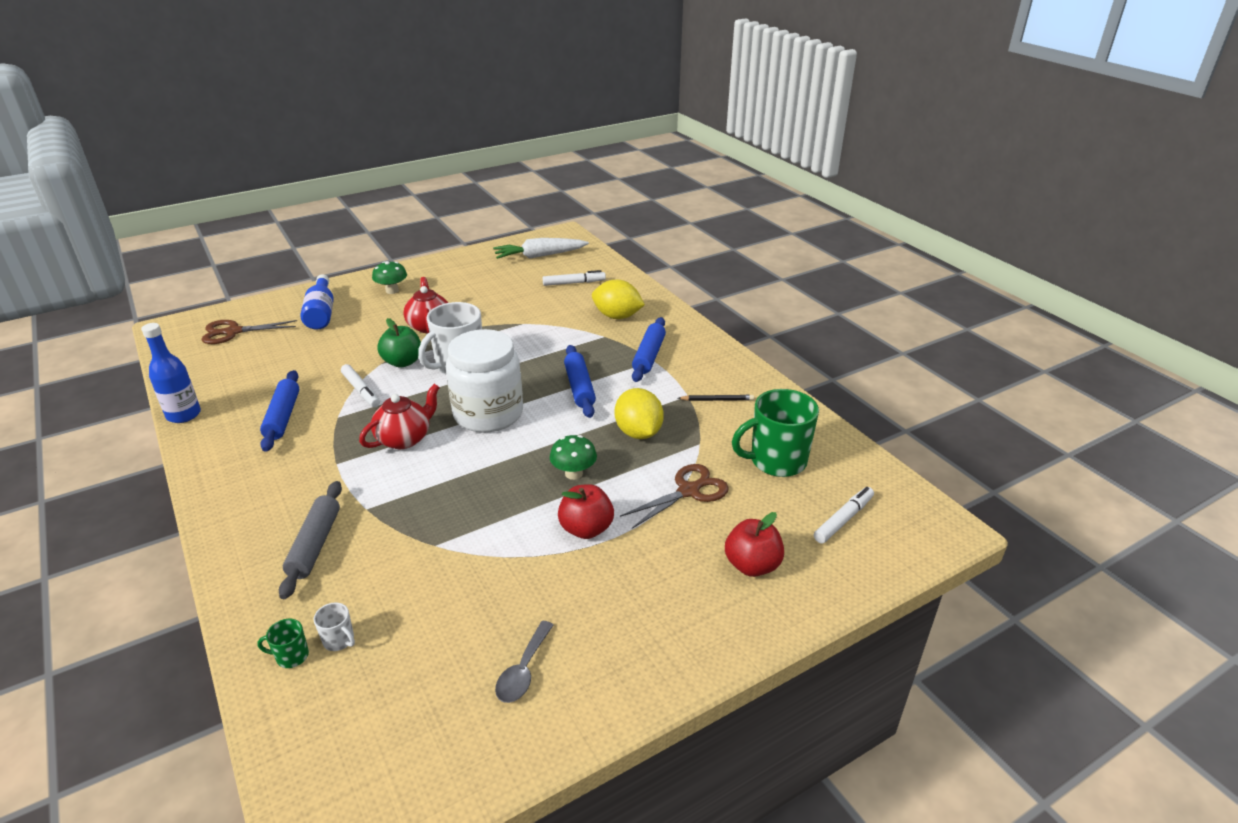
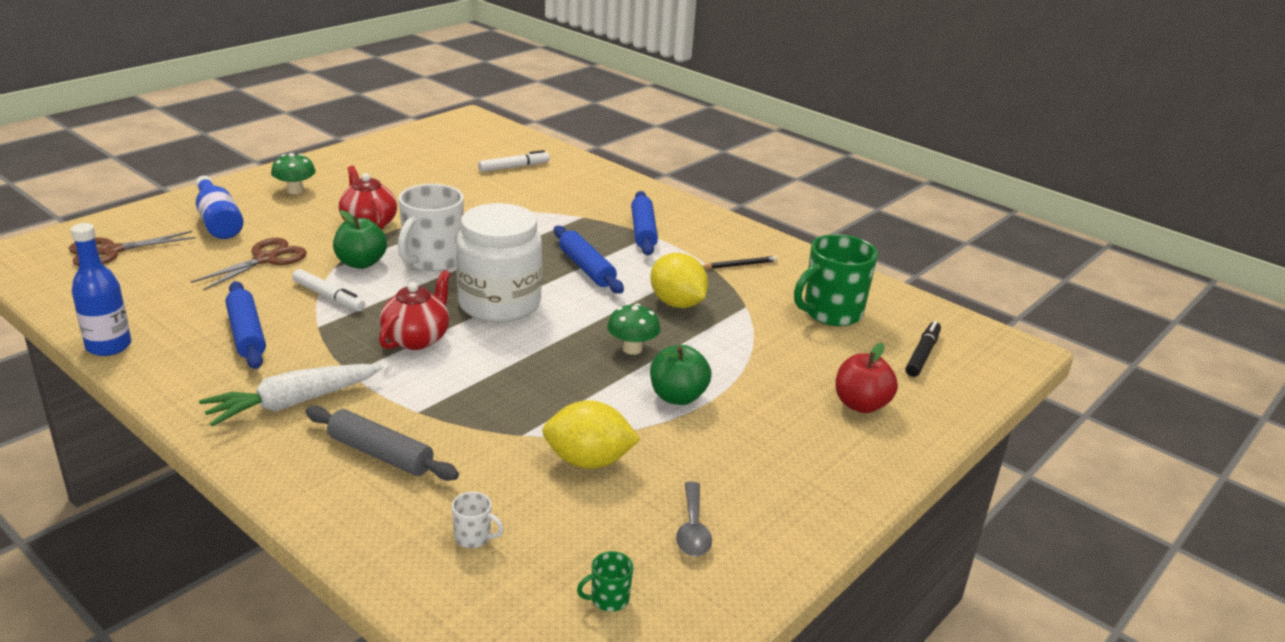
camera: 20 degrees left, 5 degrees down
green mug [257,619,309,668] -> green mug moved to [577,551,633,612]
grey rolling pin [279,481,342,599] -> grey rolling pin turned 45 degrees counterclockwise [305,406,459,481]
white carrot [493,238,589,259] -> white carrot moved to [199,364,383,426]
red apple [558,484,614,539] -> green apple [650,345,712,405]
yellow lemon [592,280,645,319] -> yellow lemon moved to [542,400,640,469]
brown scissors [620,464,729,529] -> brown scissors moved to [191,238,307,291]
white marker [814,487,874,543] -> black marker [906,321,941,377]

